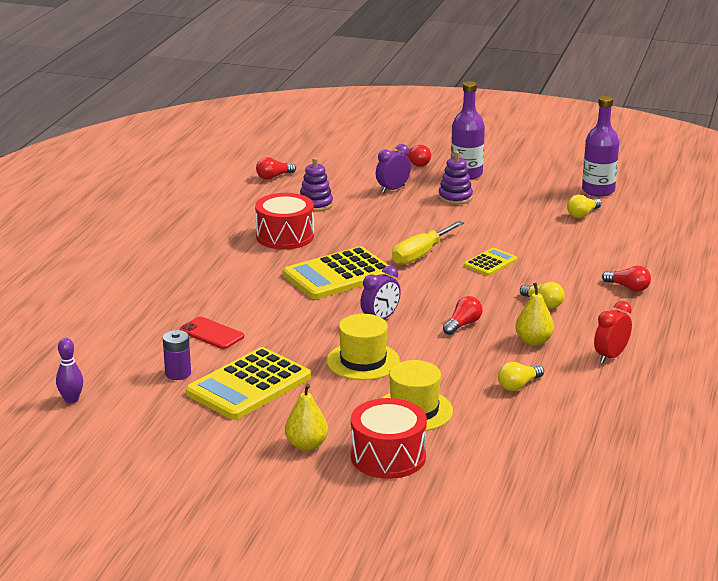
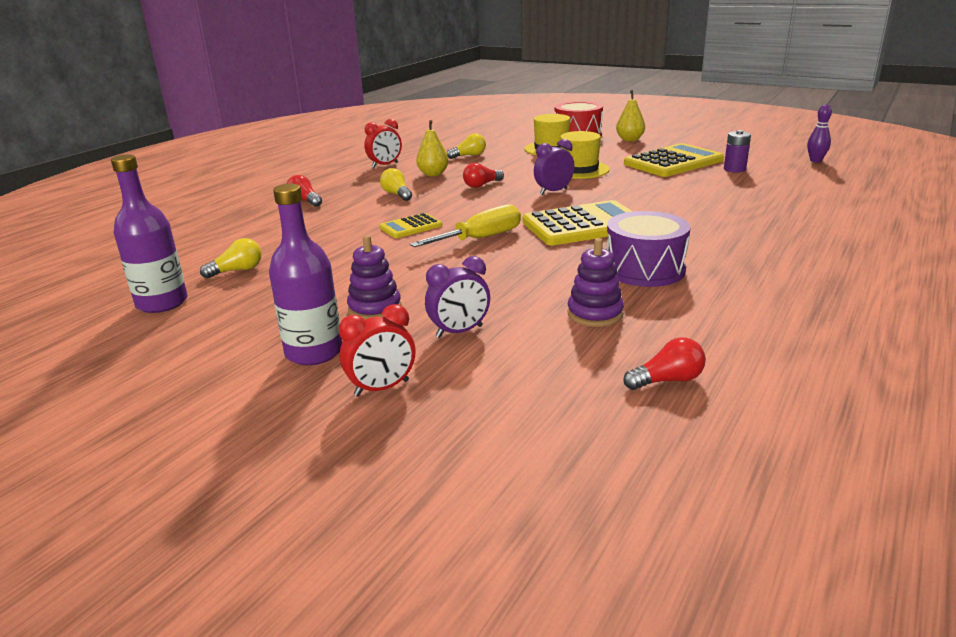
camera: 165 degrees left, 0 degrees up
red phone [179,317,244,349] -> none
red drum [255,193,314,250] -> purple drum [606,211,690,287]
red light bulb [398,145,431,167] -> red clock [339,304,415,396]

